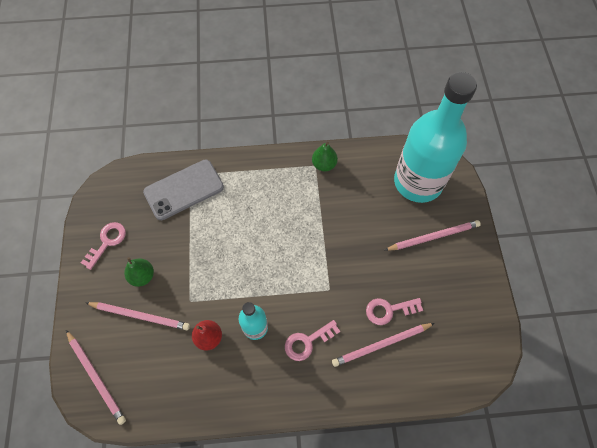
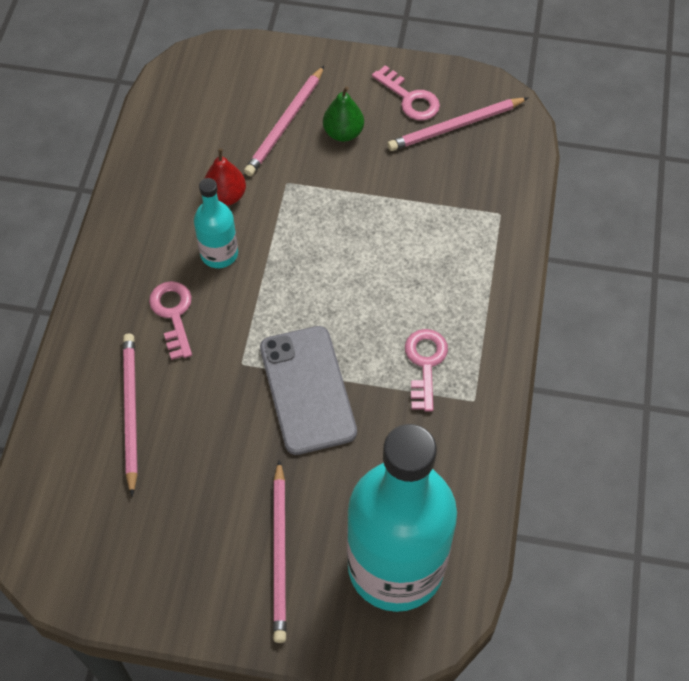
camera: 105 degrees right, 5 degrees down
pink pencil [66,330,126,425] -> pink pencil moved to [387,98,528,151]
grey phone [143,160,224,220] -> grey phone moved to [260,326,357,455]
green pear [312,142,338,171] -> none
pink key [366,298,423,325] -> pink key moved to [405,329,448,412]

